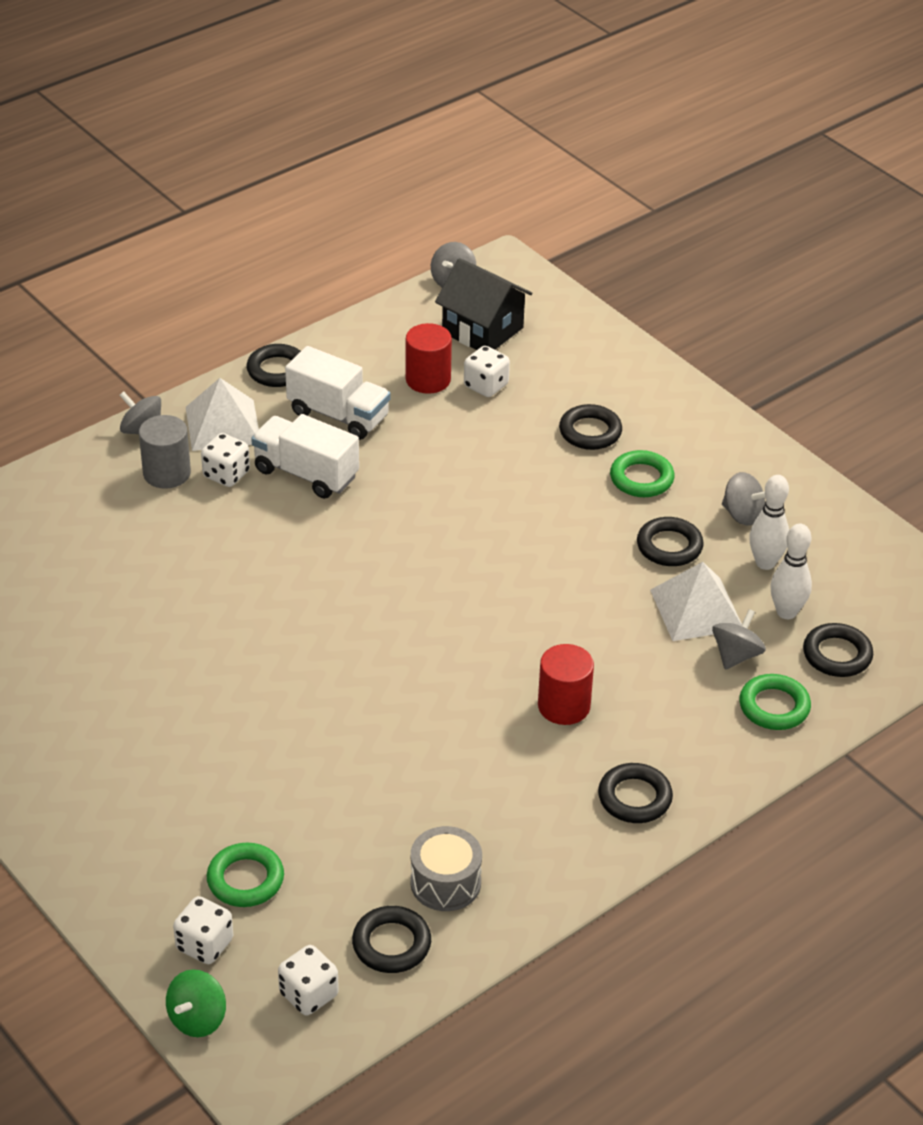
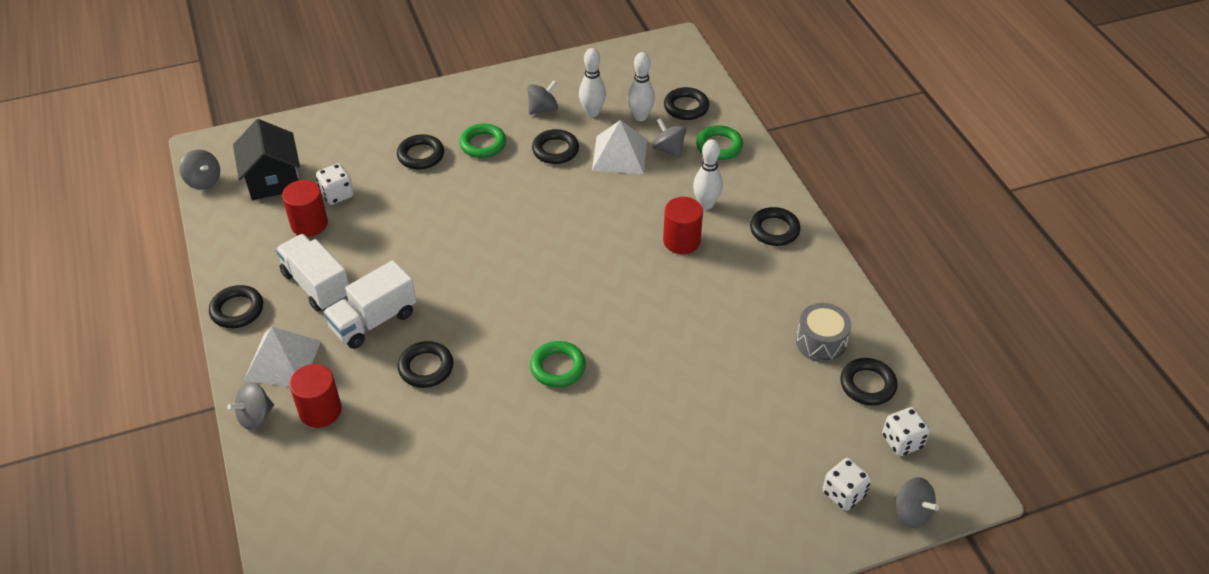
camera: 70 degrees left, 5 degrees up
grey cylinder [139,415,191,489] -> red cylinder [289,364,342,428]
green spinning top [166,969,226,1037] -> grey spinning top [894,477,939,528]
white dice [201,433,250,487] -> none
green ring [207,843,284,907] -> green ring moved to [530,341,586,387]
white truck [285,346,391,440] -> white truck turned 90 degrees counterclockwise [276,234,349,312]
black house [435,258,532,350] -> black house turned 75 degrees counterclockwise [233,119,300,200]
none -> black ring [398,341,453,388]
none -> white bowling pin [693,139,723,210]

